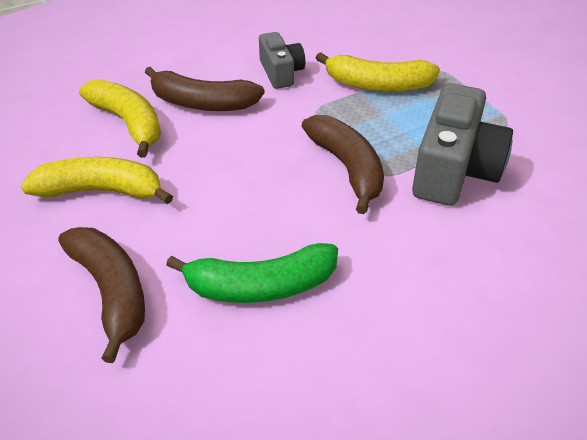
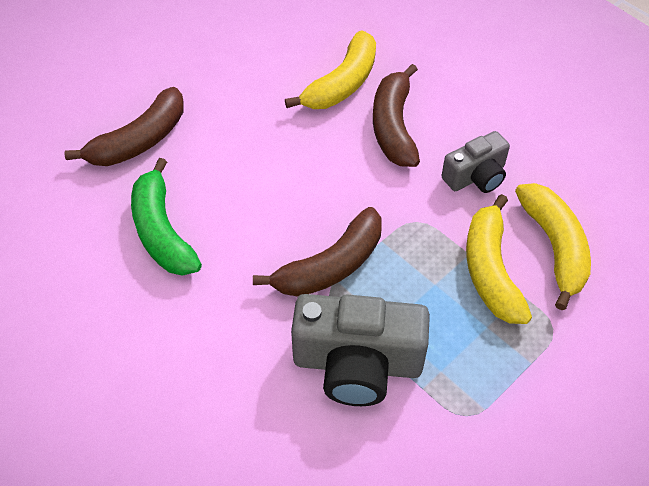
camera: 75 degrees right, 10 degrees up
yellow banana [21,157,173,204] -> yellow banana moved to [515,183,591,310]

